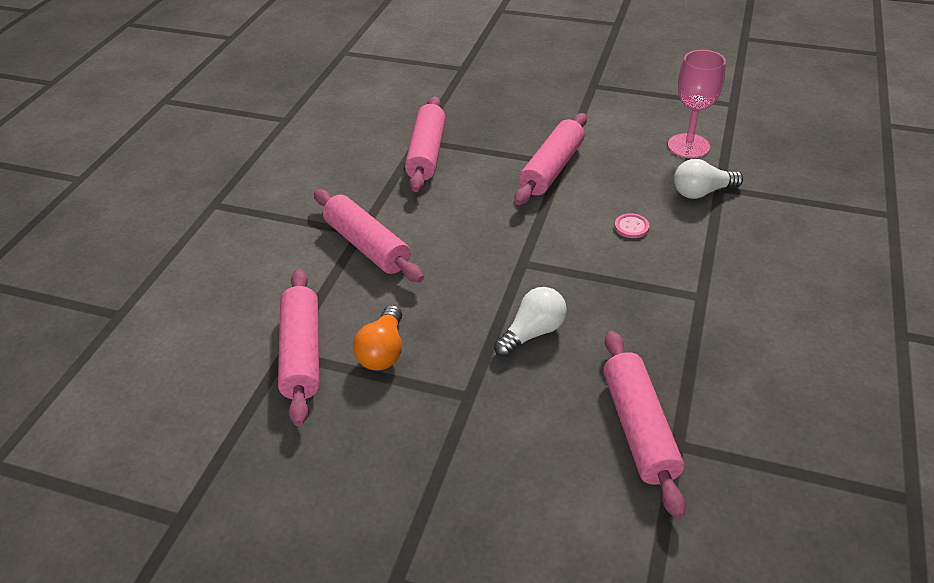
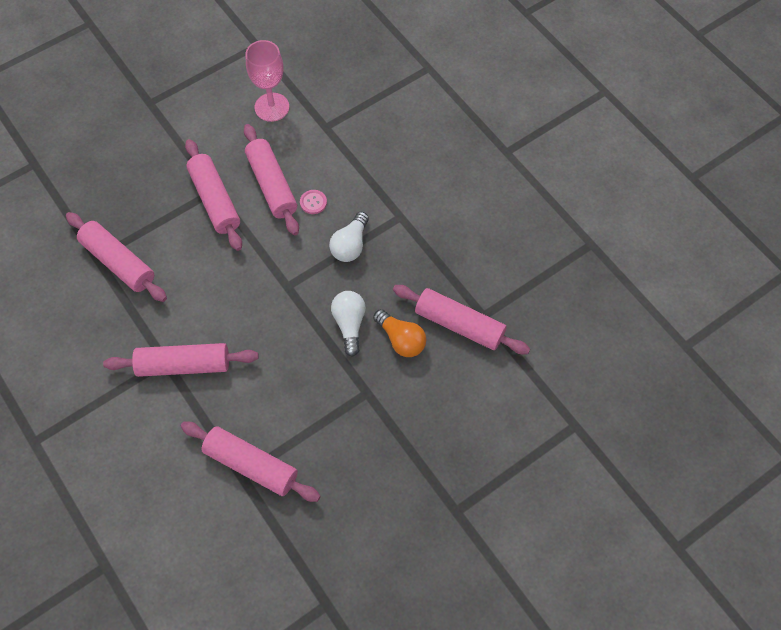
camera: 55 degrees left, 20 degrees up
orange light bulb [353,305,402,370] -> orange light bulb moved to [373,309,426,357]
white light bulb [674,159,743,199] -> white light bulb moved to [329,212,369,262]
none -> pink rolling pin [244,124,299,235]

